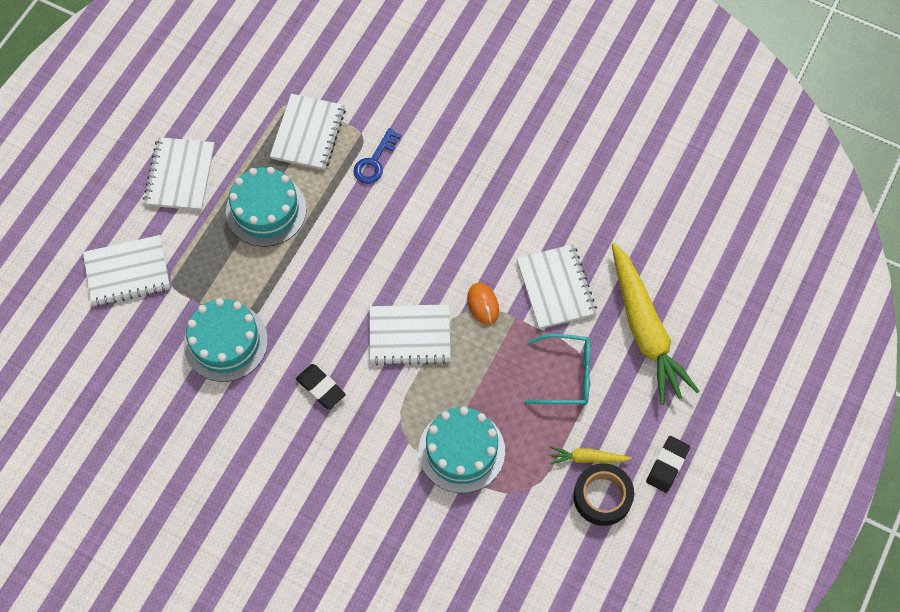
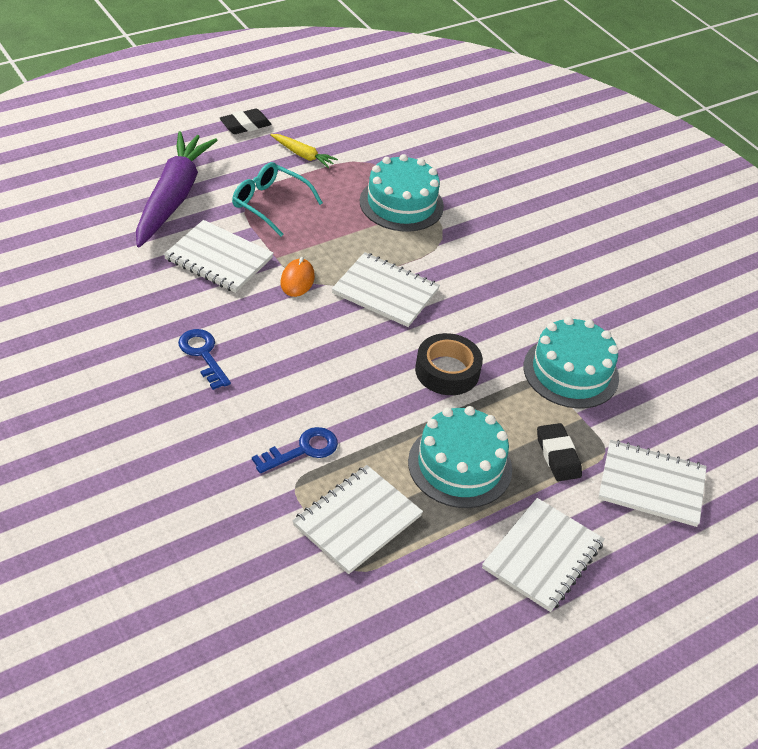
camera: 155 degrees left, 20 degrees down
black eraser [296,364,346,409] -> black eraser moved to [537,423,582,481]
white notebook [517,244,597,329] -> white notebook turned 75 degrees counterclockwise [164,220,274,293]
black tape [573,463,634,526] -> black tape moved to [415,333,483,395]
yellow carrot [611,243,700,405] -> purple carrot [136,131,218,247]
none -> blue key [178,329,231,390]

